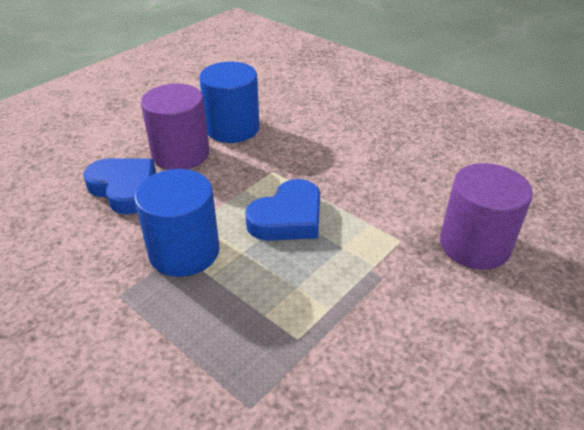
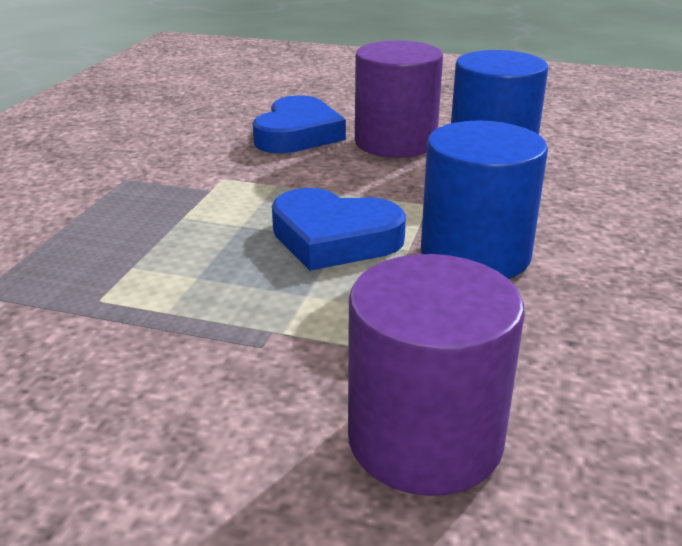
camera: 65 degrees right, 10 degrees down
blue cylinder [134,169,219,277] -> blue cylinder moved to [421,121,548,279]

